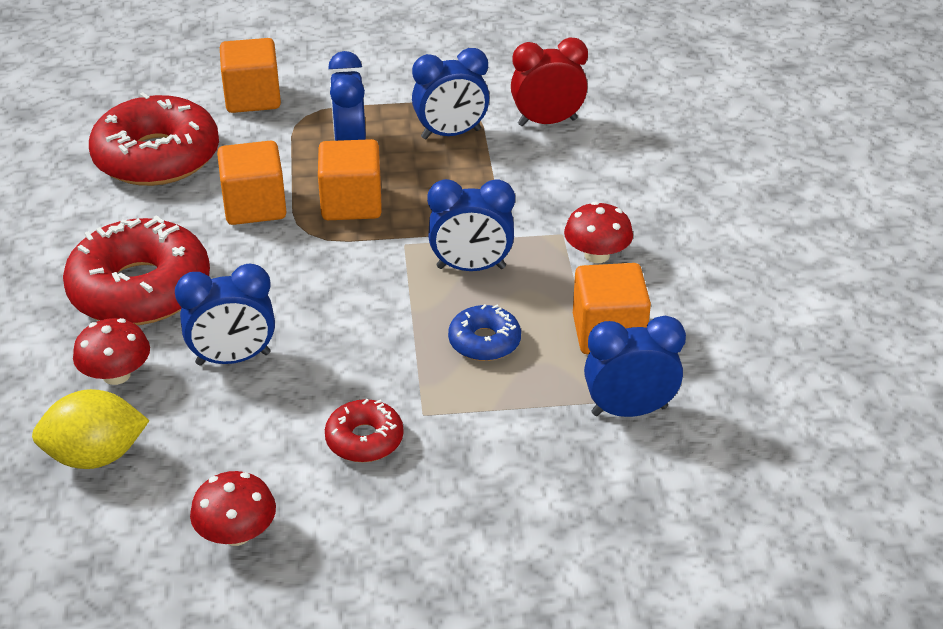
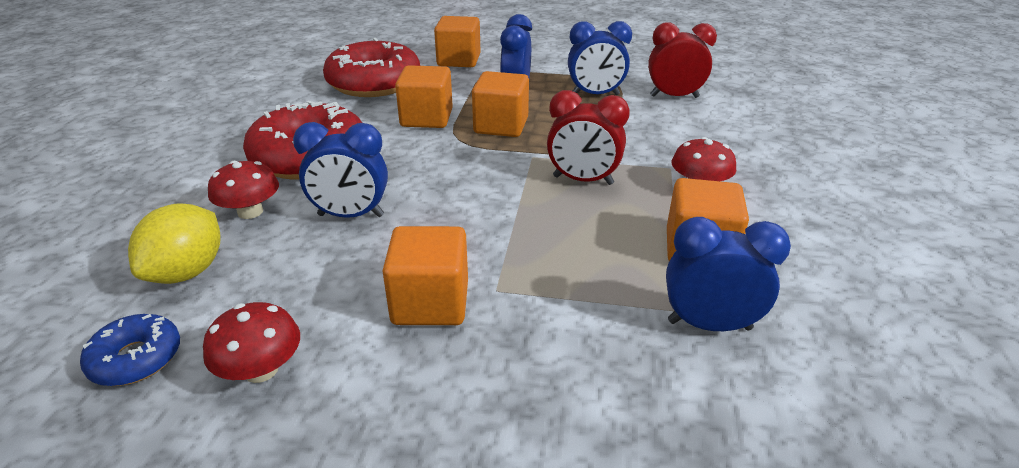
camera: 15 degrees right, 5 degrees down
yellow lemon [32,389,150,469] -> yellow lemon turned 75 degrees counterclockwise [128,203,220,284]
red donut [325,399,404,462] -> orange cube [383,226,468,325]
blue clock [427,179,515,271] -> red clock [547,90,630,185]
blue donut [448,304,521,361] -> blue donut moved to [80,314,180,386]

